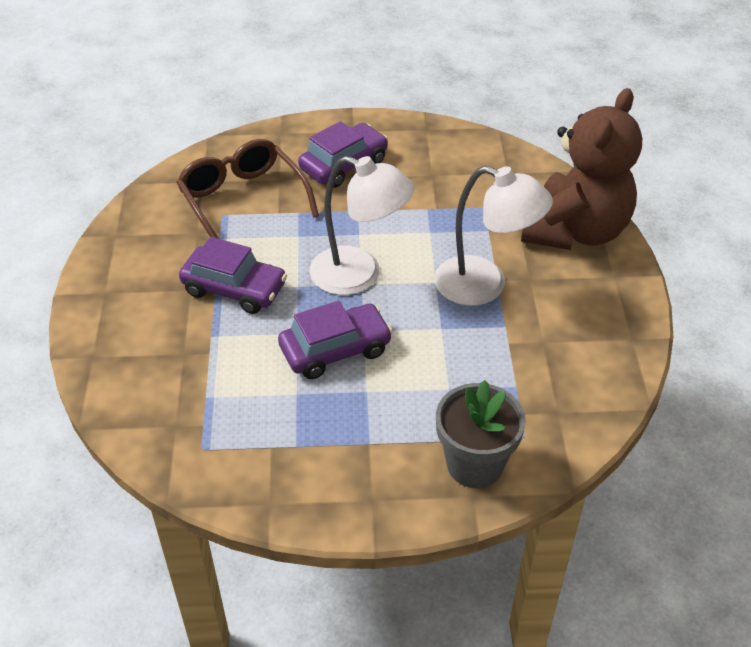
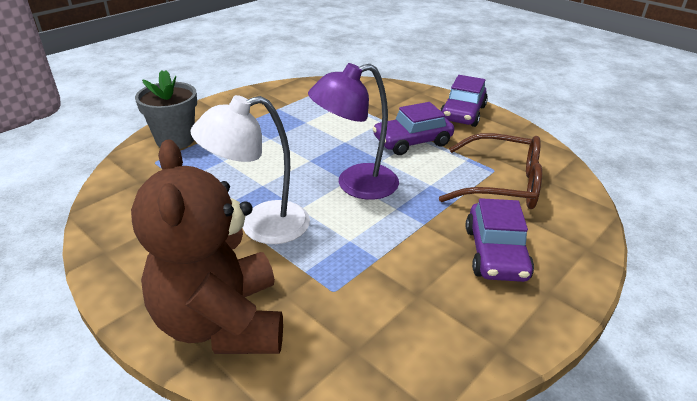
camera: 135 degrees right, 10 degrees down
purple car [278,301,393,379] -> purple car moved to [440,75,488,127]
white lamp [310,156,414,295] -> purple lamp [308,63,399,200]

